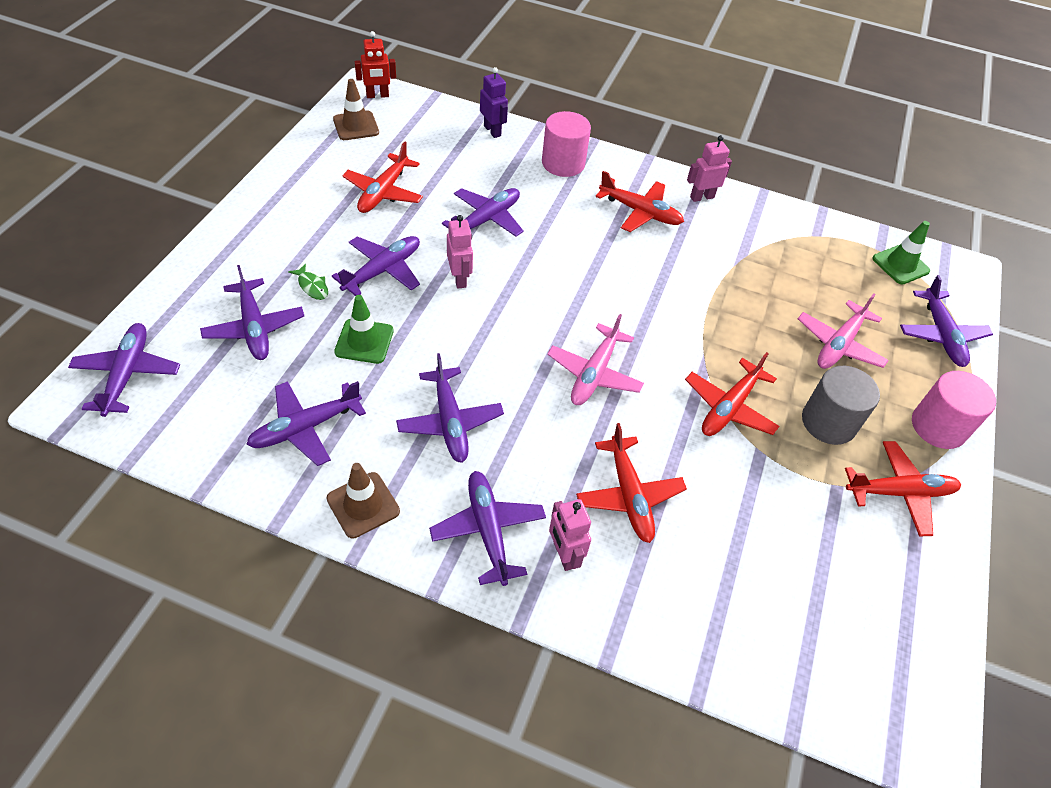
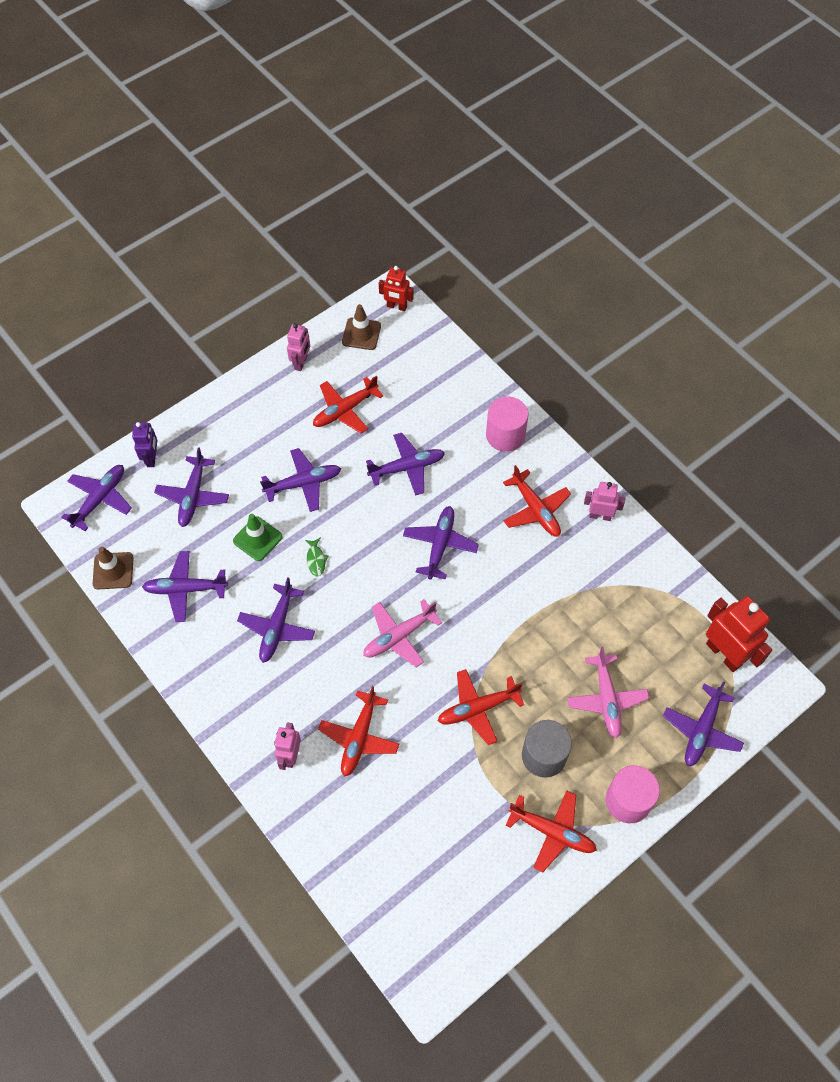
camera: 35 degrees right, 10 degrees up
green fish [288,264,328,300] -> green fish moved to [305,537,328,577]
brown traffic cone [326,463,400,538] -> brown traffic cone moved to [93,547,134,589]
purple plane [429,471,546,586] -> purple plane moved to [403,506,479,580]
pink robot [447,215,473,289] -> pink robot moved to [287,324,310,371]
purple robot [480,67,508,138] -> purple robot moved to [132,422,157,467]
pink plane [798,293,889,369] -> pink plane turned 75 degrees counterclockwise [567,647,649,739]
green traffic cone [872,221,930,284] -> red robot [706,596,772,672]

